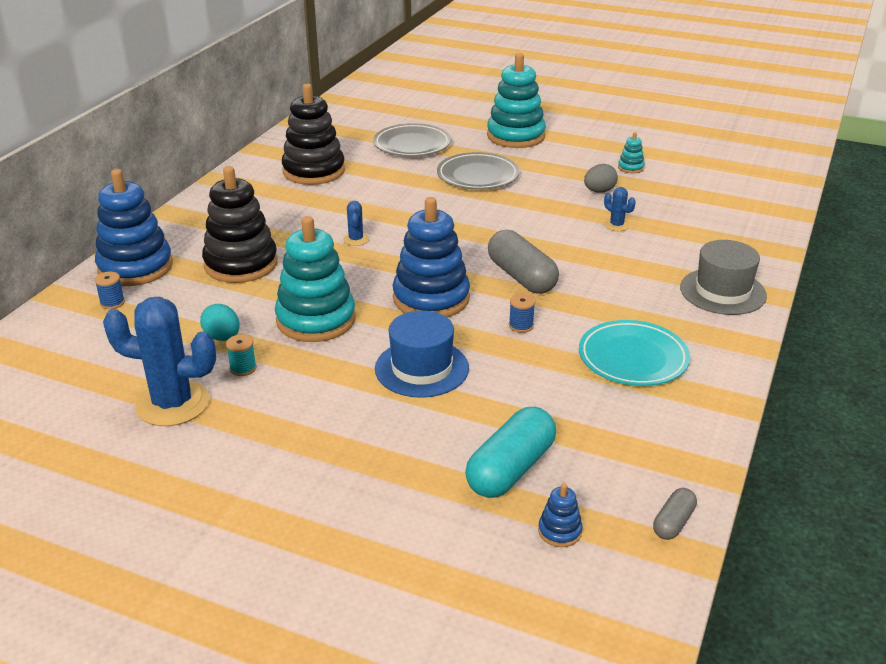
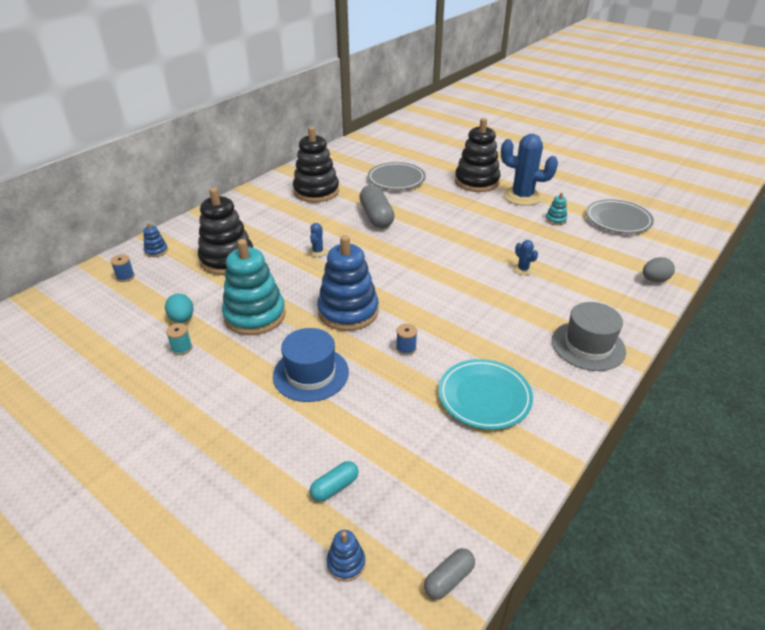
camera: 15 degrees right, 5 degrees up
blue stacking toy [95,169,173,286] -> blue stacking toy [144,222,168,257], size x0.42
blue cactus [103,297,216,426] -> blue cactus moved to [501,134,558,206]
grey plate [437,152,519,190] -> grey plate moved to [586,199,654,233]
turquoise capsule [465,407,556,498] -> turquoise capsule [310,461,359,502], size x0.51
turquoise stacking toy [487,53,546,148] -> black stacking toy [455,118,500,192]
grey capsule [488,230,559,294] -> grey capsule moved to [359,185,394,228]
grey egg [584,164,618,193] -> grey egg moved to [643,257,675,282]

